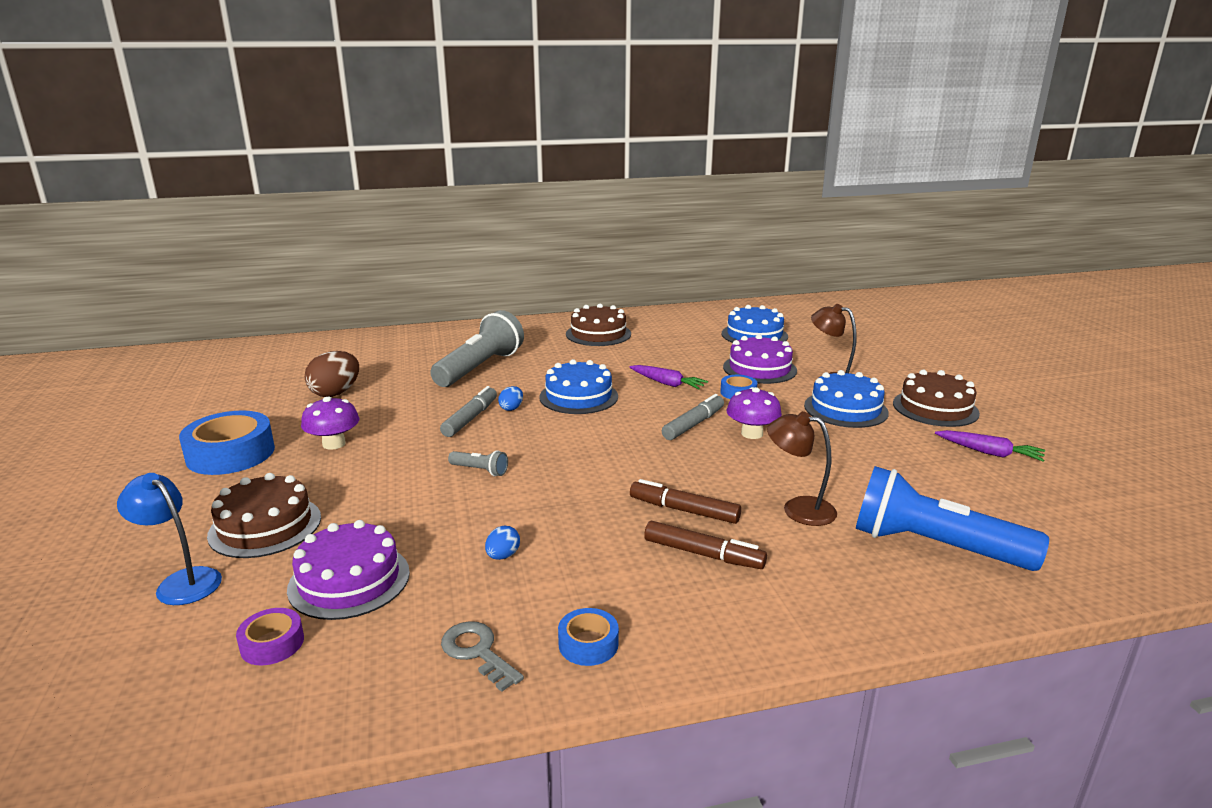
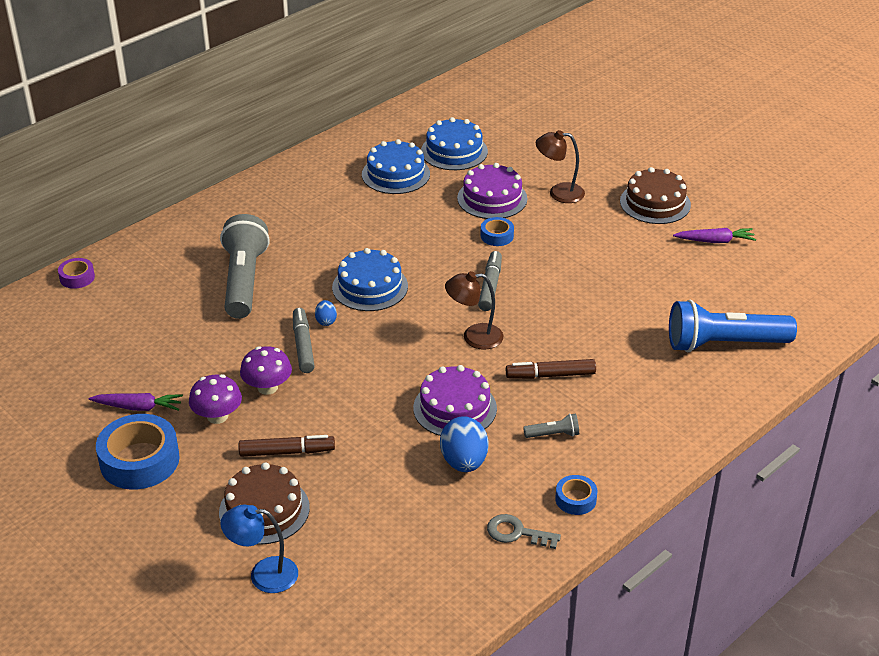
camera: 30 degrees left, 15 degrees up
purple tape [236,608,304,665] -> purple tape moved to [58,258,95,289]
purple cake [287,520,410,620] -> purple cake moved to [413,365,497,436]
brown egg [305,351,359,397] -> none
grey flashlight [448,450,508,476] -> grey flashlight moved to [523,413,579,438]
blue egg [485,526,520,560] -> blue egg [440,416,488,472], size x1.98
brown cake [566,304,631,346] -> none
purple carrot [629,365,708,389] -> purple carrot moved to [88,393,183,411]
brown marker [644,521,767,569] -> brown marker moved to [239,435,335,457]
purple mushroom [727,387,782,439] -> purple mushroom moved to [240,346,292,395]
brown lamp [767,411,837,526] -> brown lamp moved to [445,271,503,350]
blue cake [804,370,889,428] -> blue cake moved to [362,139,430,194]

